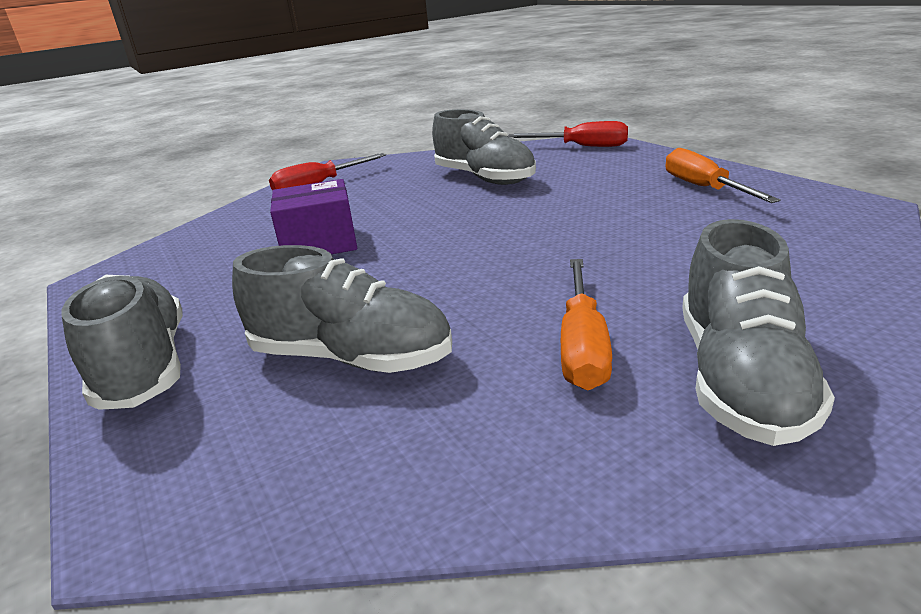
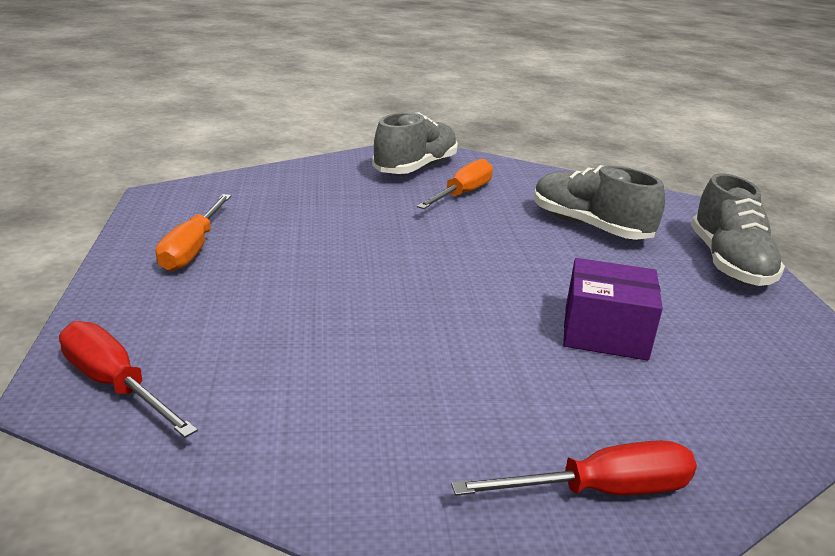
camera: 160 degrees left, 0 degrees up
grey shoe [432,109,536,185] -> none

